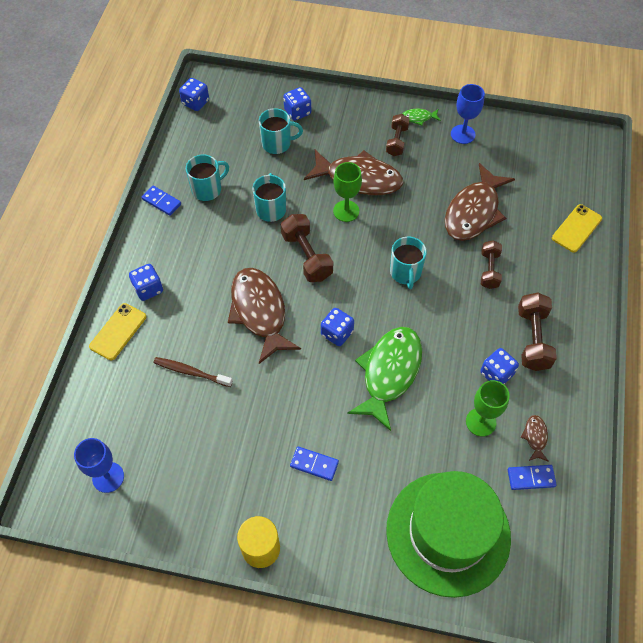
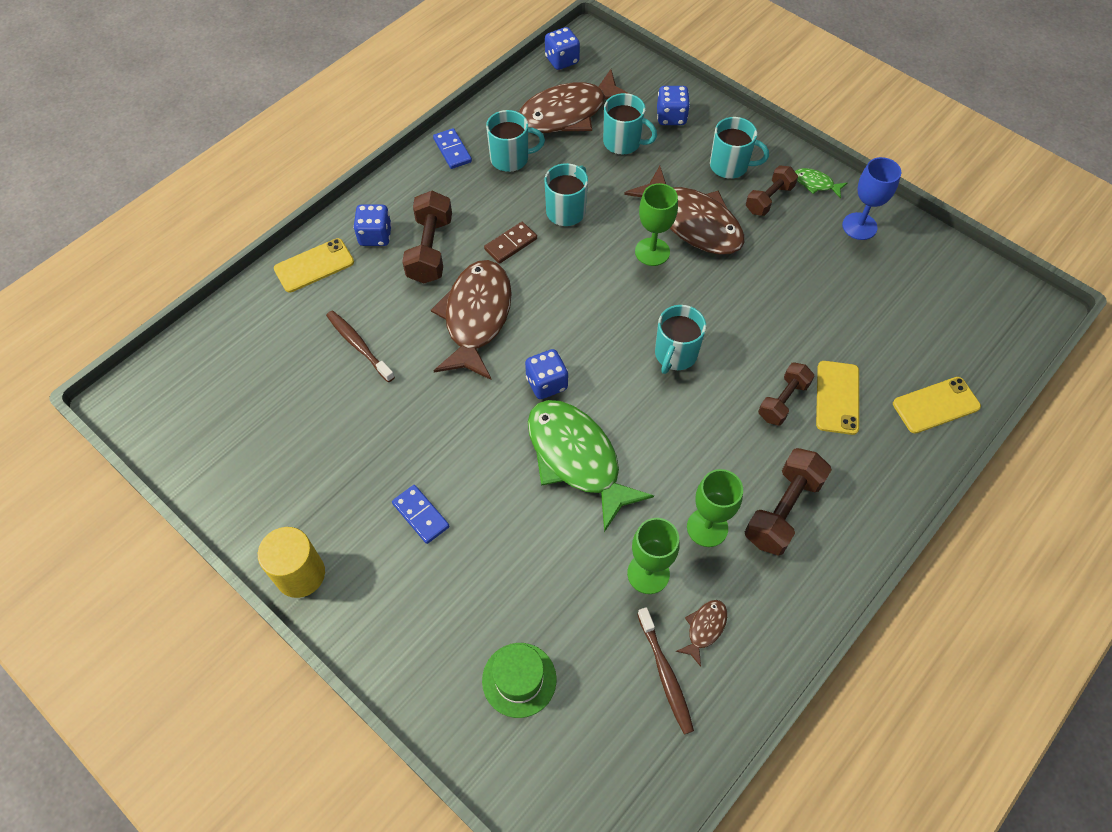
camera: 30 degrees right, 0 degrees up
blue goblet [74,438,124,493] -> none
brown dumbbell [281,214,333,282] -> brown dumbbell moved to [402,191,452,284]
green fish [347,327,422,431] -> green fish turned 90 degrees counterclockwise [528,400,654,532]
green hat [386,471,511,598] -> green hat [482,643,556,718], size x0.44
brown fish [445,163,515,241] -> brown fish moved to [519,69,630,133]
blue dice [480,348,519,384] -> green goblet [687,469,743,547]
blue domino [508,465,557,490] -> brown toothbrush [637,607,694,734]
none -> brown domino [484,222,537,264]
none -> turquoise mug [710,117,769,179]
none -> yellow phone [816,361,859,435]

